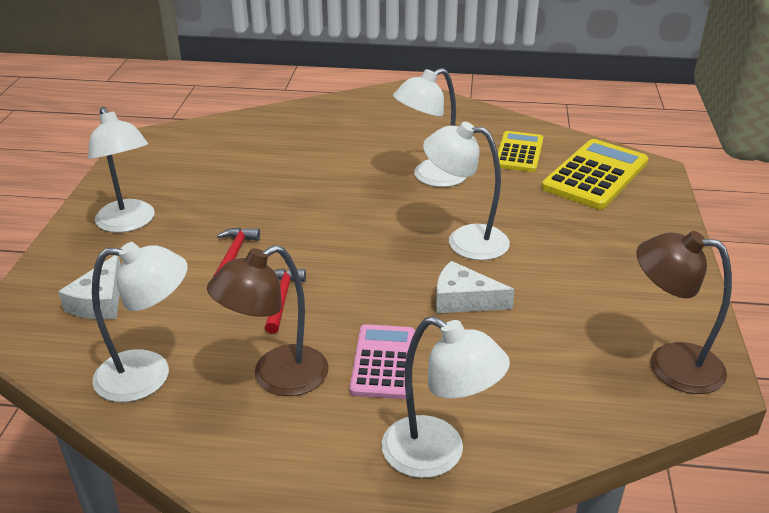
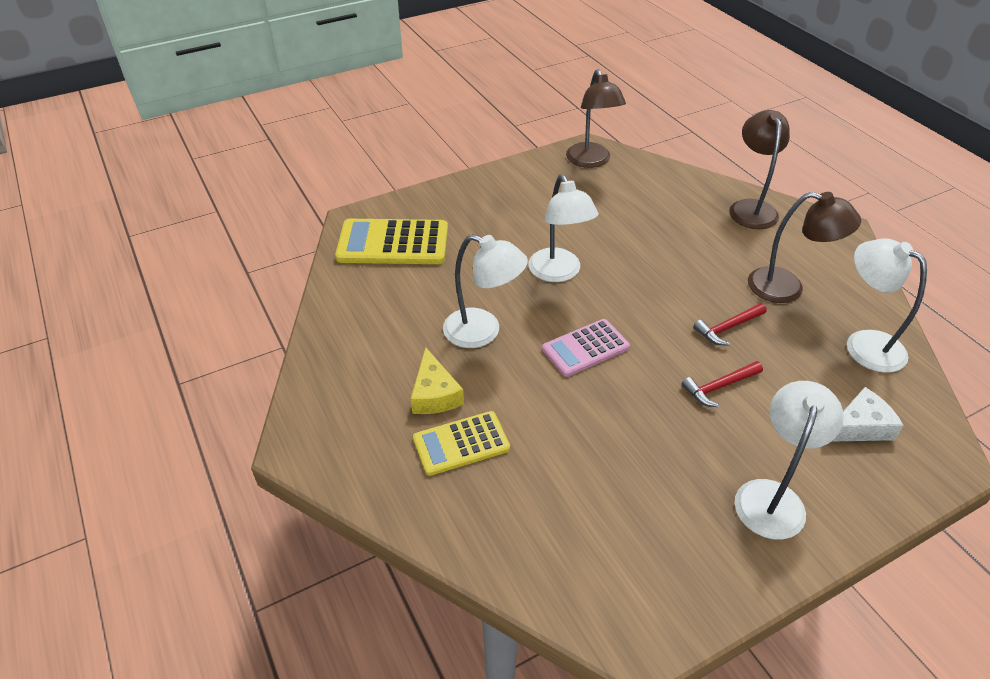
camera: 125 degrees left, 10 degrees up
pink calculator [350,324,415,399] -> pink calculator moved to [542,319,630,377]
white lamp [381,316,510,478] -> brown lamp [729,110,790,229]
white cheese [436,261,515,313] -> none
yellow calculator [498,131,543,172] -> yellow calculator moved to [413,411,510,476]
none -> yellow cheese [411,347,464,414]

